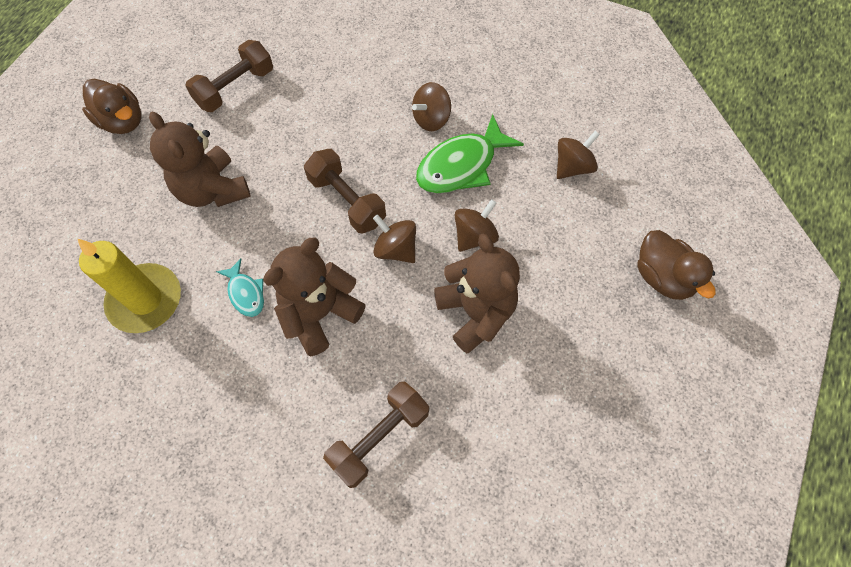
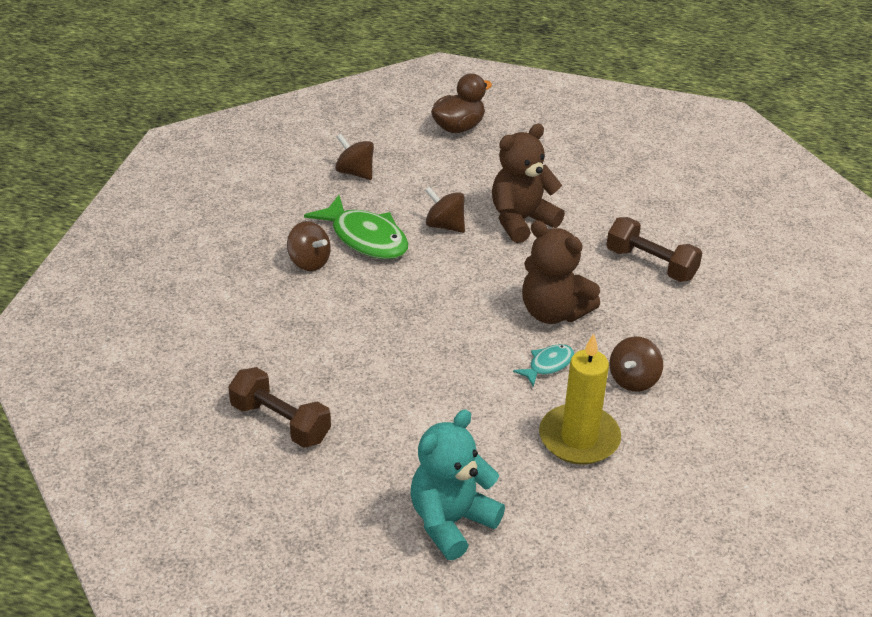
camera: 100 degrees left, 25 degrees down
brown duck [82,79,141,134] -> none
brown teddy bear [149,112,251,207] -> none
brown dumbbell [304,149,386,233] -> none
brown spinning top [373,214,416,263] -> brown spinning top moved to [609,336,663,392]
none -> turquoise teddy bear [411,409,505,560]

